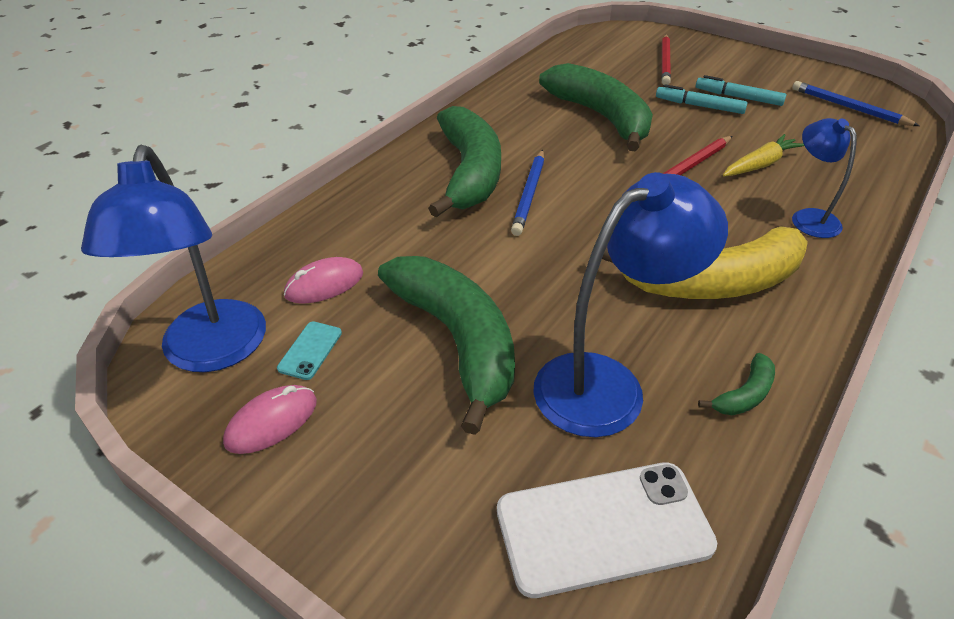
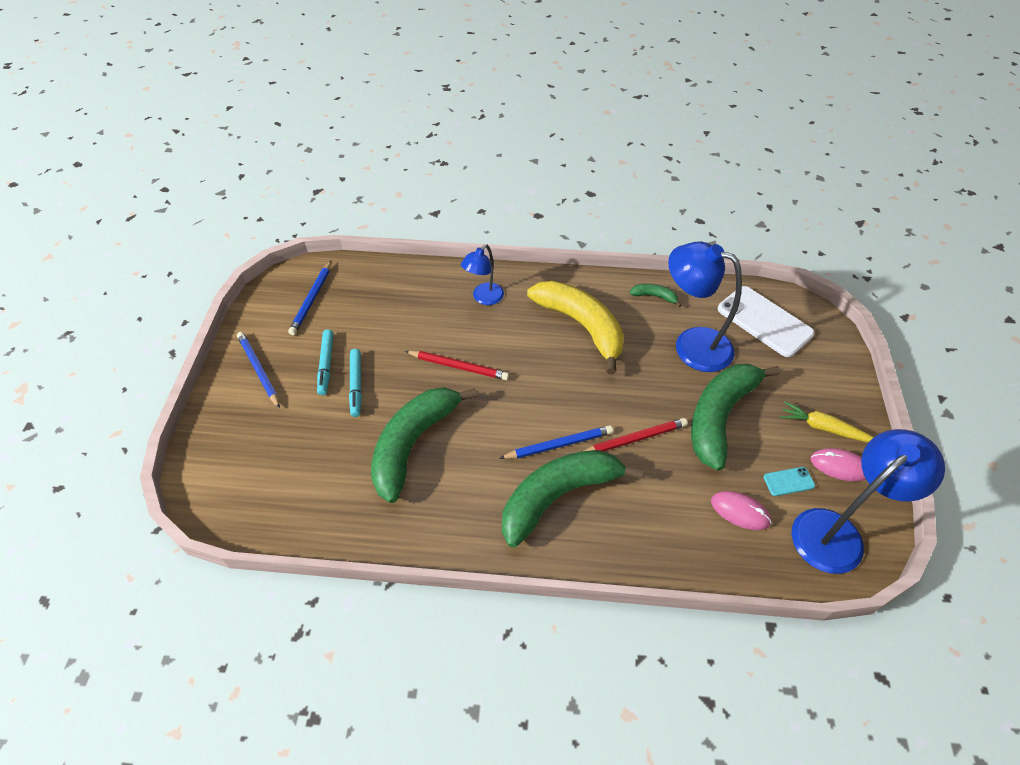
camera: 120 degrees left, 10 degrees up
red pencil [661,34,671,85] -> red pencil moved to [584,418,688,452]
yellow carrot [723,134,805,176] -> yellow carrot moved to [780,401,874,442]
none -> blue pencil [237,332,280,409]

